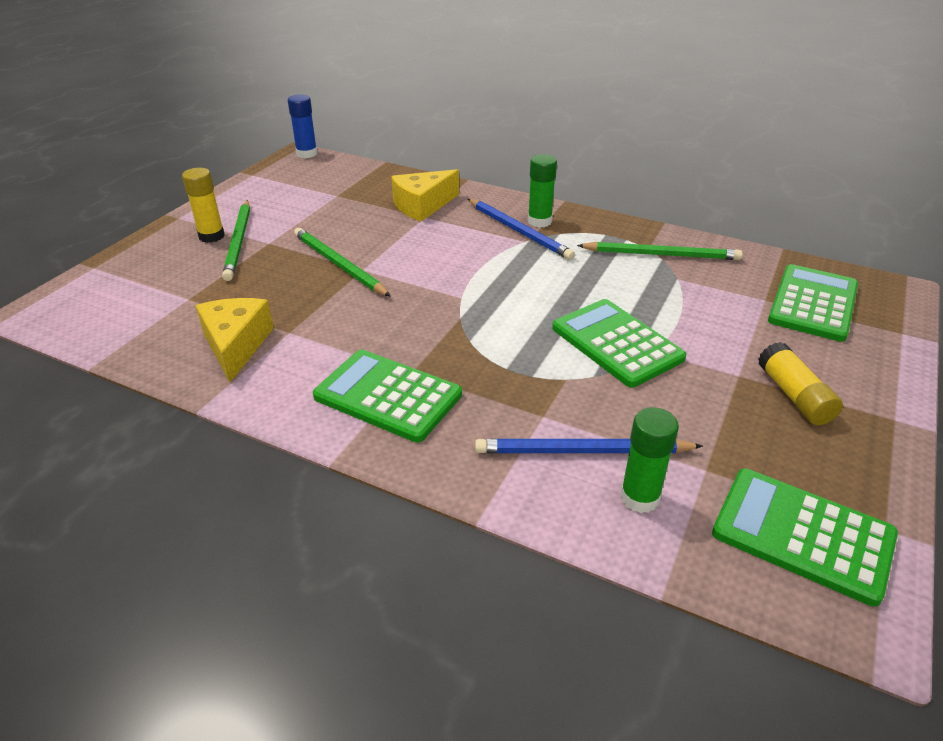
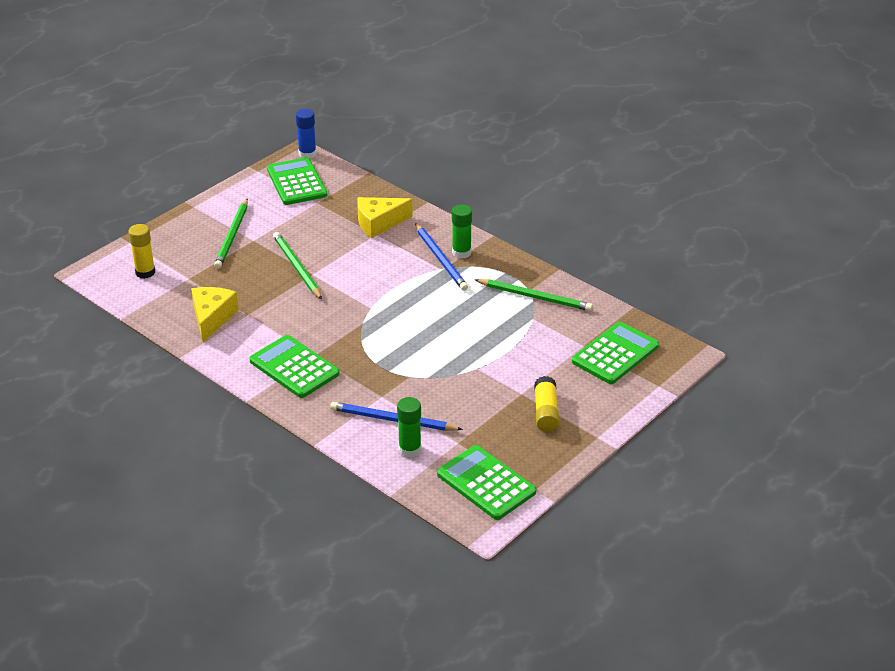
camera: 15 degrees right, 0 degrees up
yellow glue stick [182,168,225,243] -> yellow glue stick moved to [128,224,155,279]
green calculator [552,299,686,387] -> green calculator moved to [267,157,327,205]

